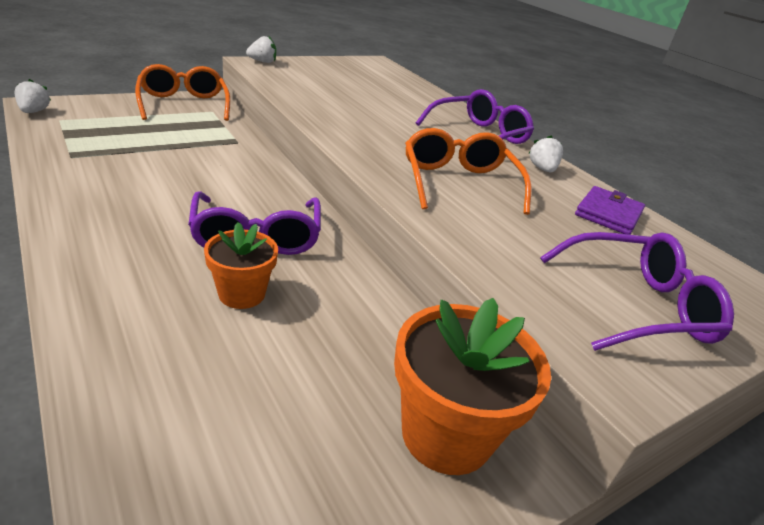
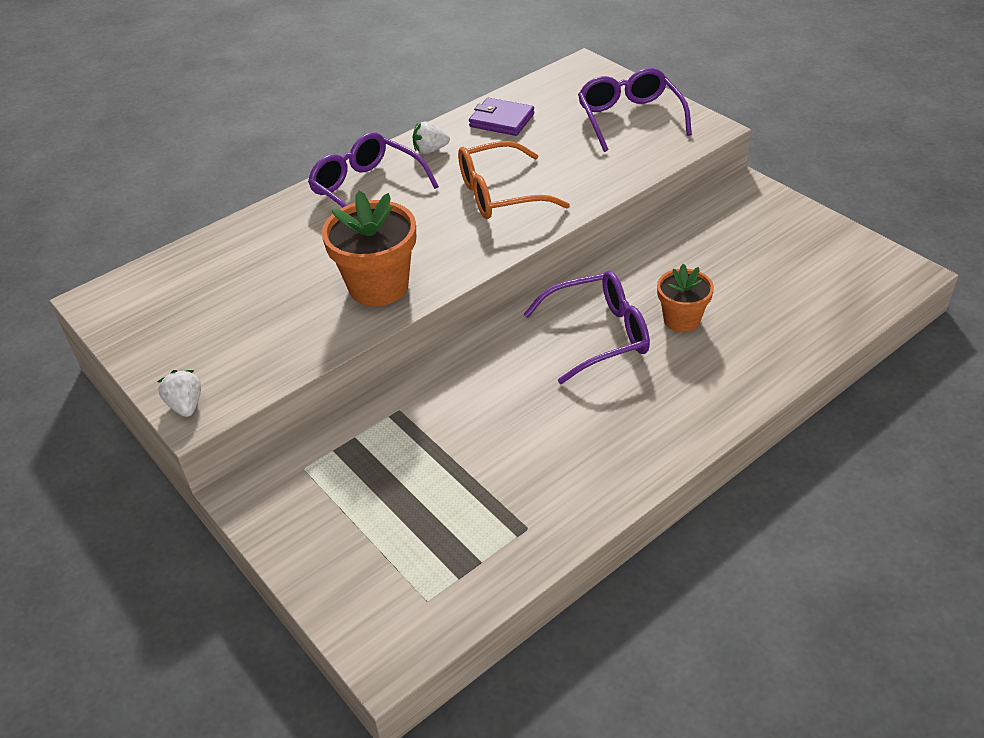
camera: 90 degrees left, 10 degrees up
white strawberry [14,79,51,113] -> none
orange glasses [135,64,230,121] -> none
orange flower pot [394,298,551,475] -> orange flower pot moved to [322,191,416,306]

